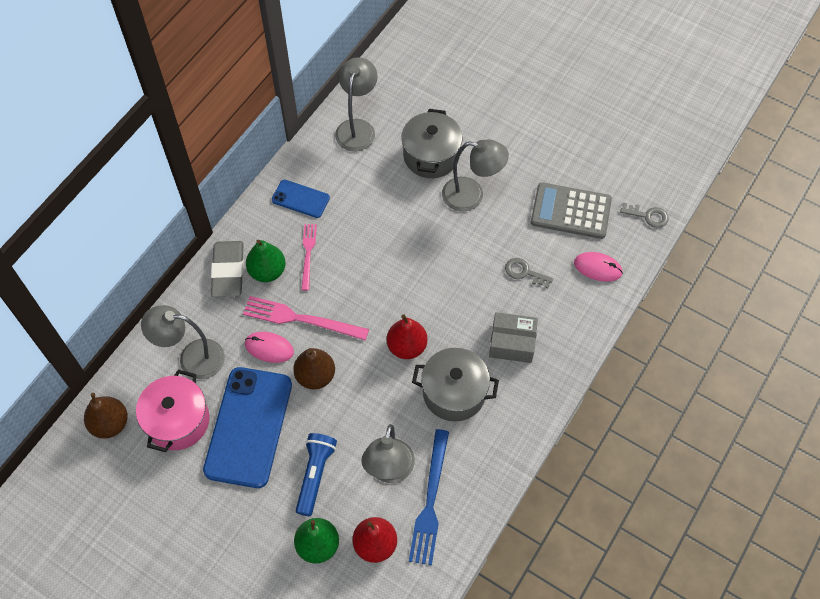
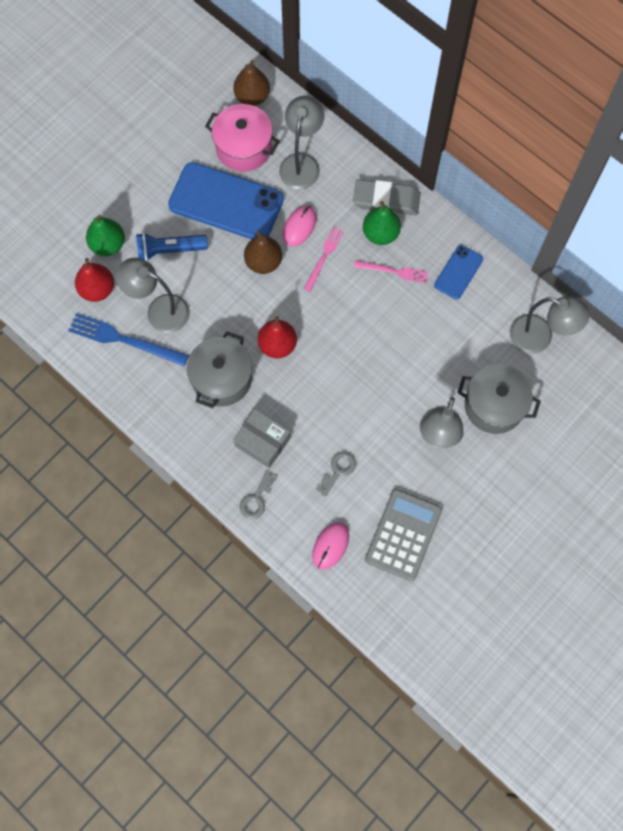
camera: 100 degrees right, 10 degrees up
pink fork [243,296,369,341] -> pink fork [304,227,344,292], size x0.62
blue flashlight [296,433,337,516] -> blue flashlight turned 150 degrees clockwise [136,233,208,261]
grey box [489,312,538,363] -> grey box turned 75 degrees counterclockwise [233,409,291,468]
grey key [620,202,669,228] -> grey key moved to [240,471,277,519]

